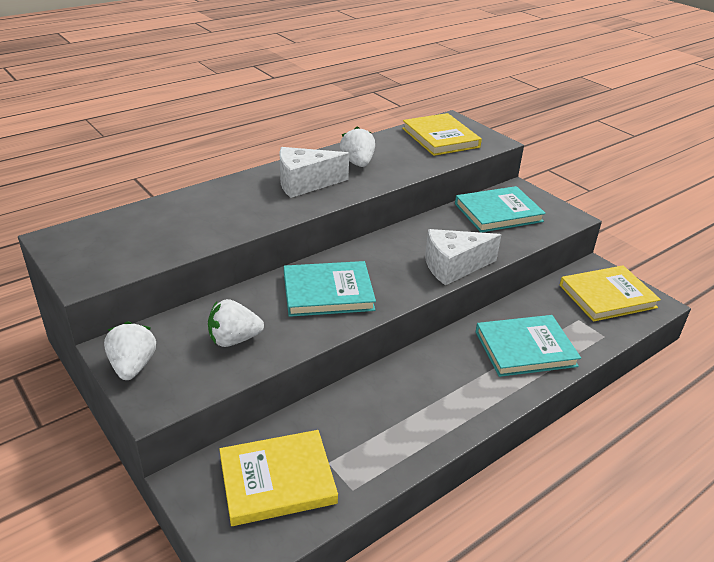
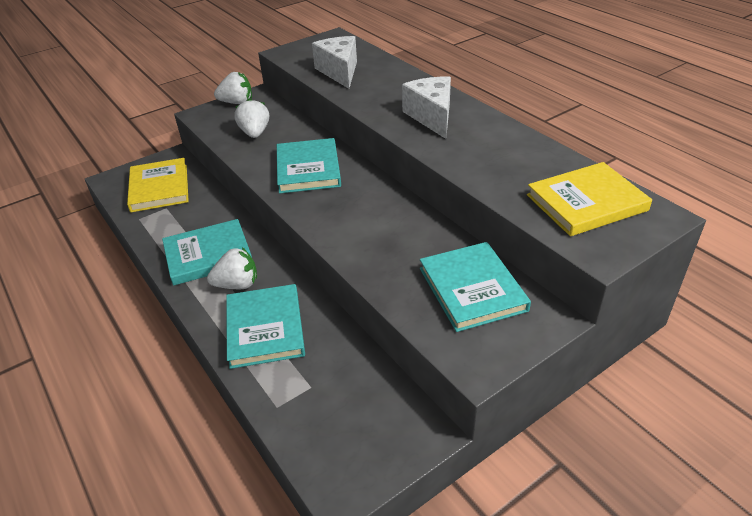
camera: 95 degrees right, 5 degrees up
white strawberry [340,126,375,167] -> white strawberry moved to [207,247,257,289]
white cheese [425,229,501,285] -> white cheese moved to [312,36,357,89]
yellow book [560,265,661,322] -> none
none -> turquoise book [162,219,252,286]

